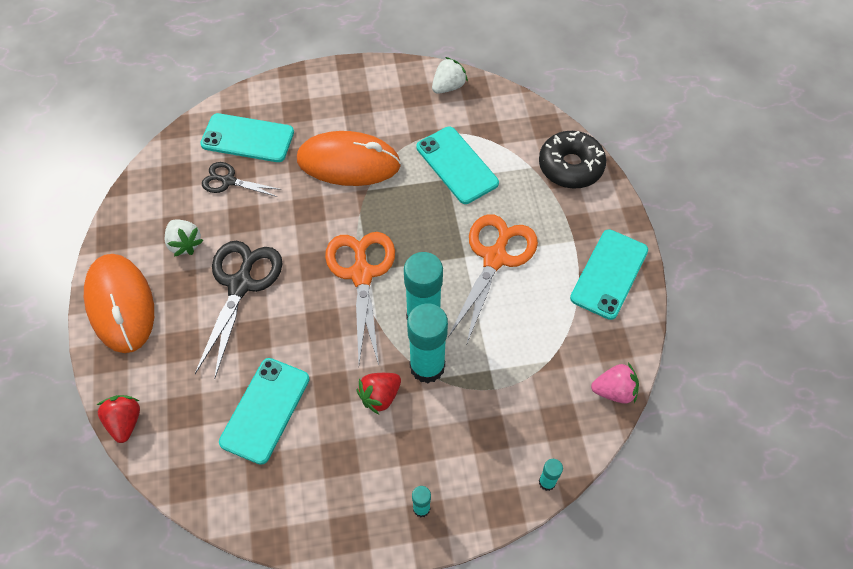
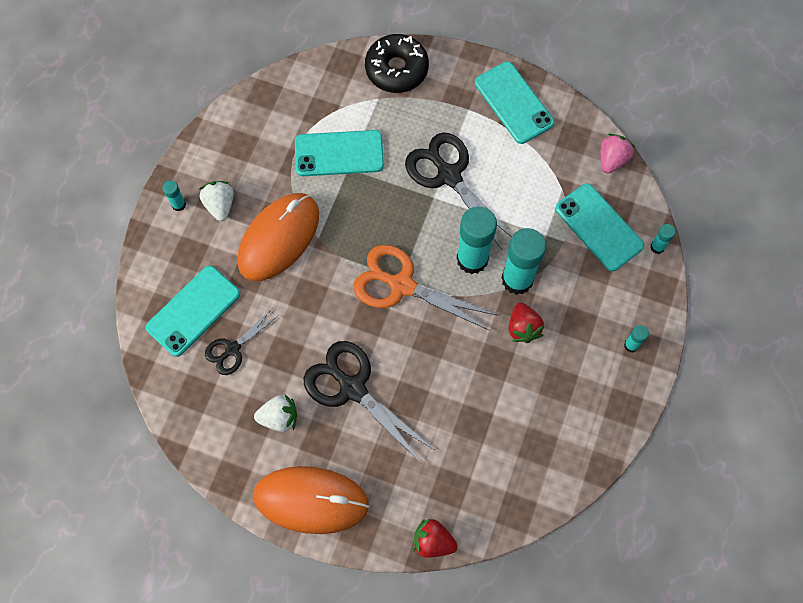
camera: 60 degrees left, 10 degrees up
turquoise phone [219,358,310,465] -> turquoise phone moved to [555,183,644,271]
white strawberry [432,57,468,94] -> white strawberry moved to [199,181,234,221]
orange scissors [448,214,538,343] -> black scissors [405,132,512,249]
none -> turquoise glue stick [162,180,186,211]

